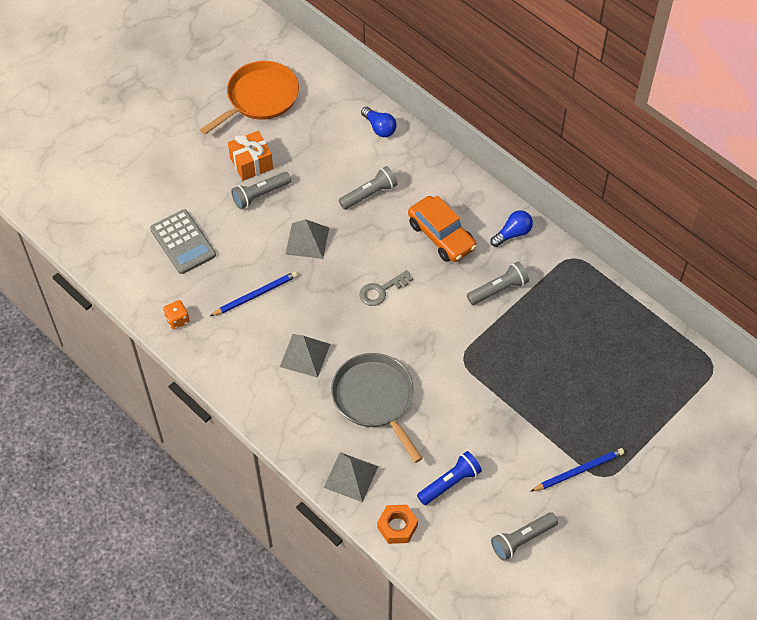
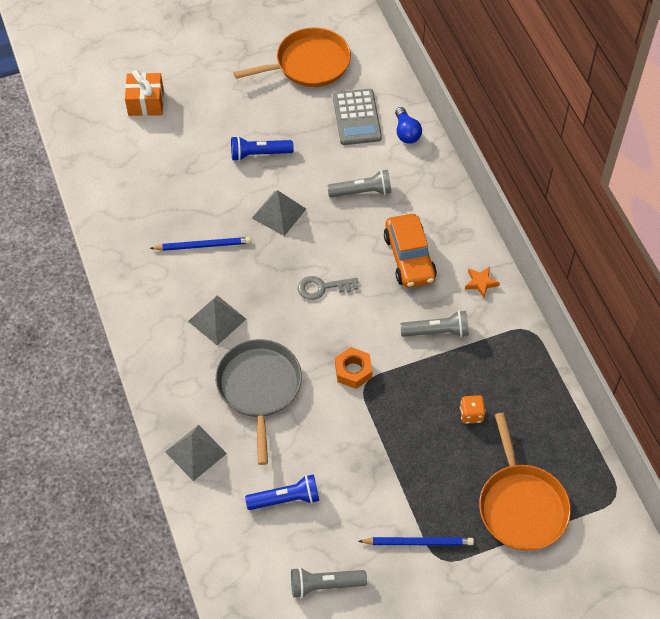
camera: 25 degrees right, 0 degrees up
grey calculator [150,209,216,274] -> grey calculator moved to [333,89,382,145]
orange dice [163,300,190,330] -> orange dice moved to [460,395,486,424]
orange gift [228,131,273,181] -> orange gift moved to [125,70,164,116]
grey flashlight [231,172,291,209] -> blue flashlight [231,136,293,161]
orange nut [377,505,418,544] -> orange nut moved to [335,347,372,389]
blue light bulb [490,210,533,247] -> orange star [465,266,500,298]
none -> orange pan [479,413,571,550]

